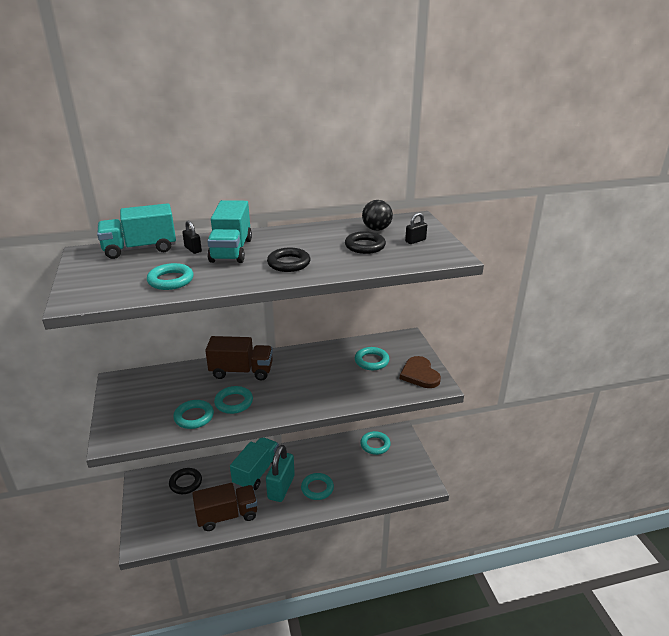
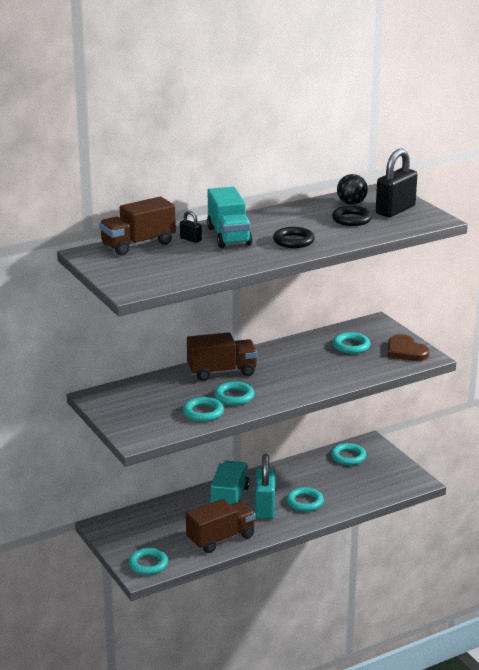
camera: 15 degrees left, 5 degrees down
turquoise truck [97,203,176,259] -> brown truck [99,197,176,255]
turquoise ring [147,263,194,290] -> turquoise ring moved to [128,548,168,575]
black ring [169,468,202,494] -> none
black padlock [405,213,427,244] -> black padlock [376,149,417,217], size x2.19

